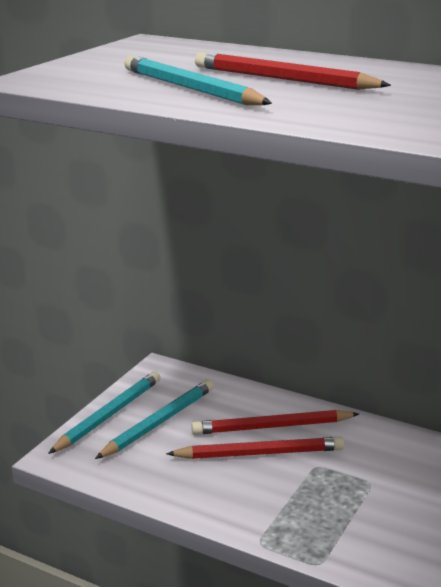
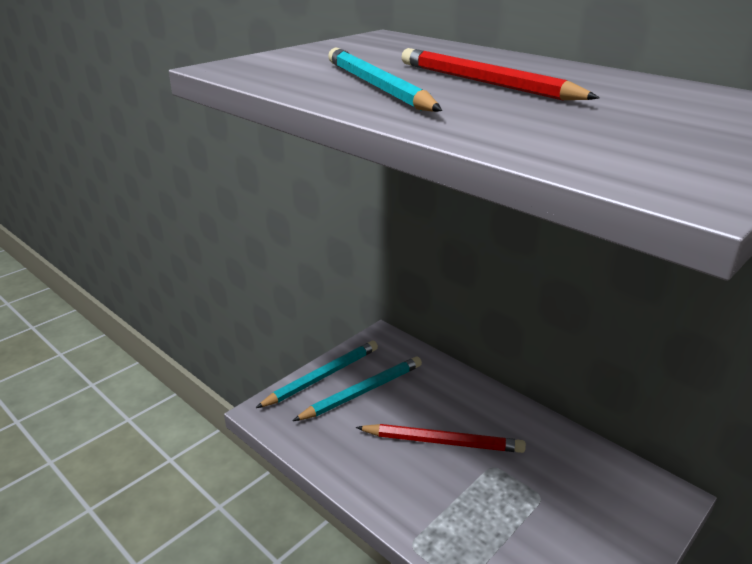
camera: 15 degrees right, 5 degrees up
red pencil [191,410,359,435] -> none

